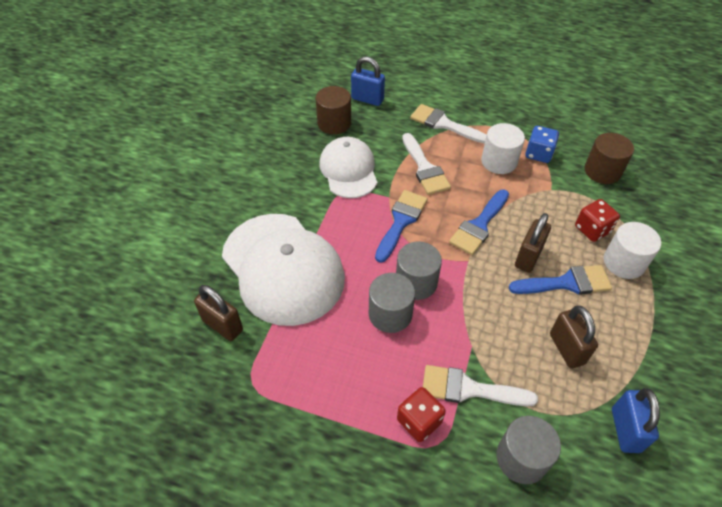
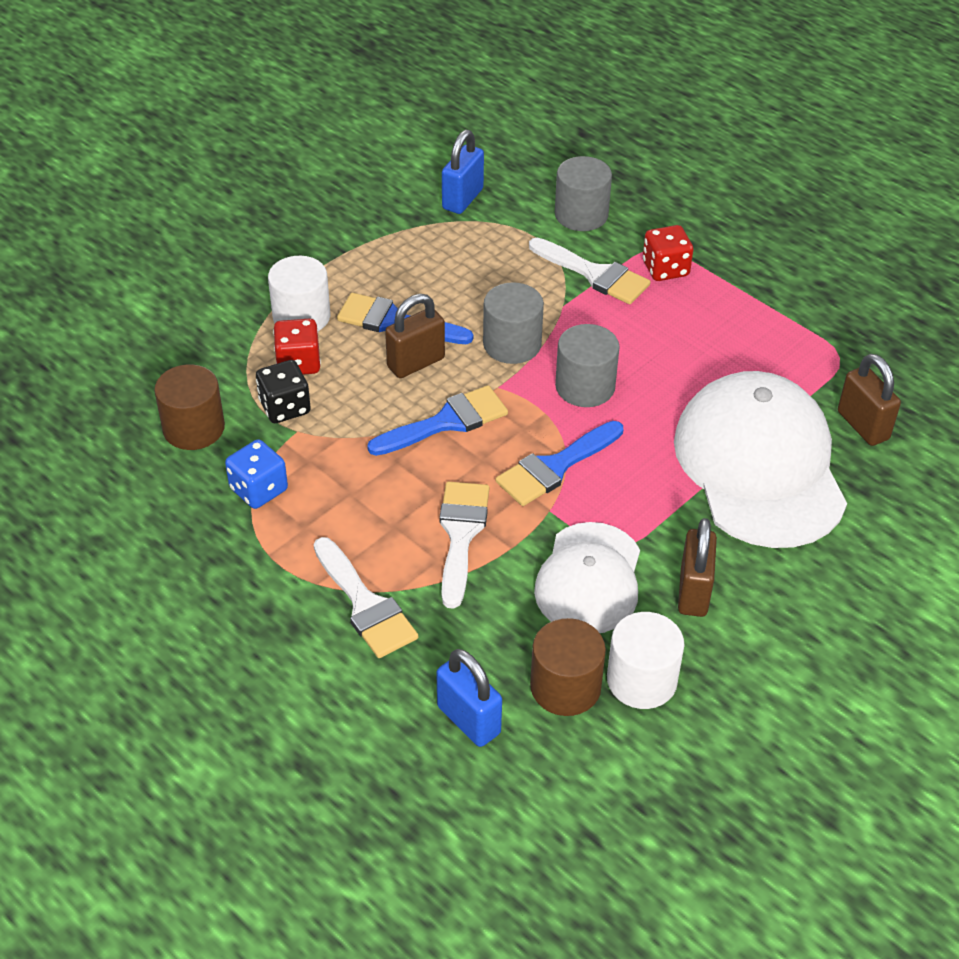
camera: 155 degrees left, 5 degrees down
grey cylinder [369,273,415,333] -> grey cylinder moved to [483,282,544,364]
white cylinder [481,123,525,174] -> white cylinder moved to [607,612,684,709]
brown padlock [550,306,598,369] -> brown padlock moved to [678,518,717,617]
none -> black dice [256,360,311,423]

